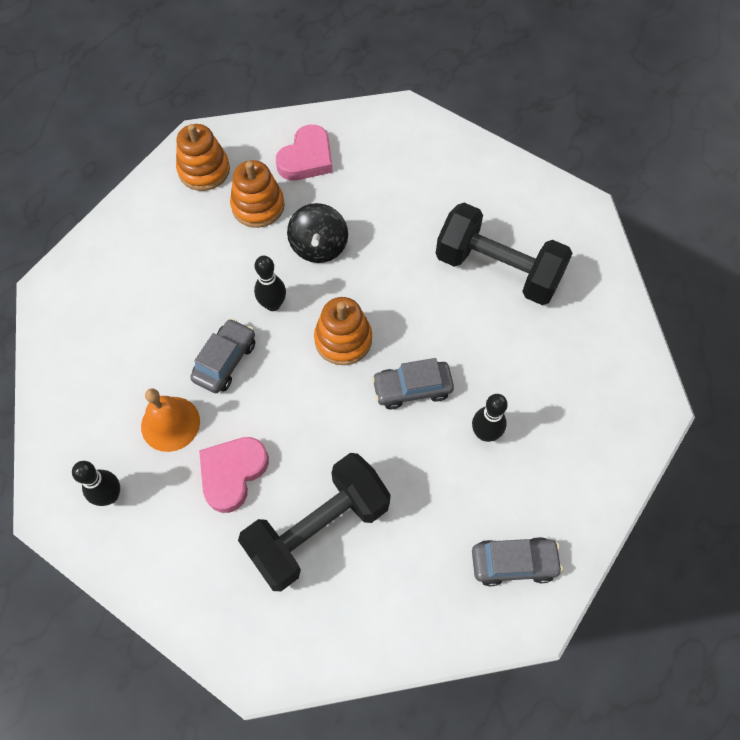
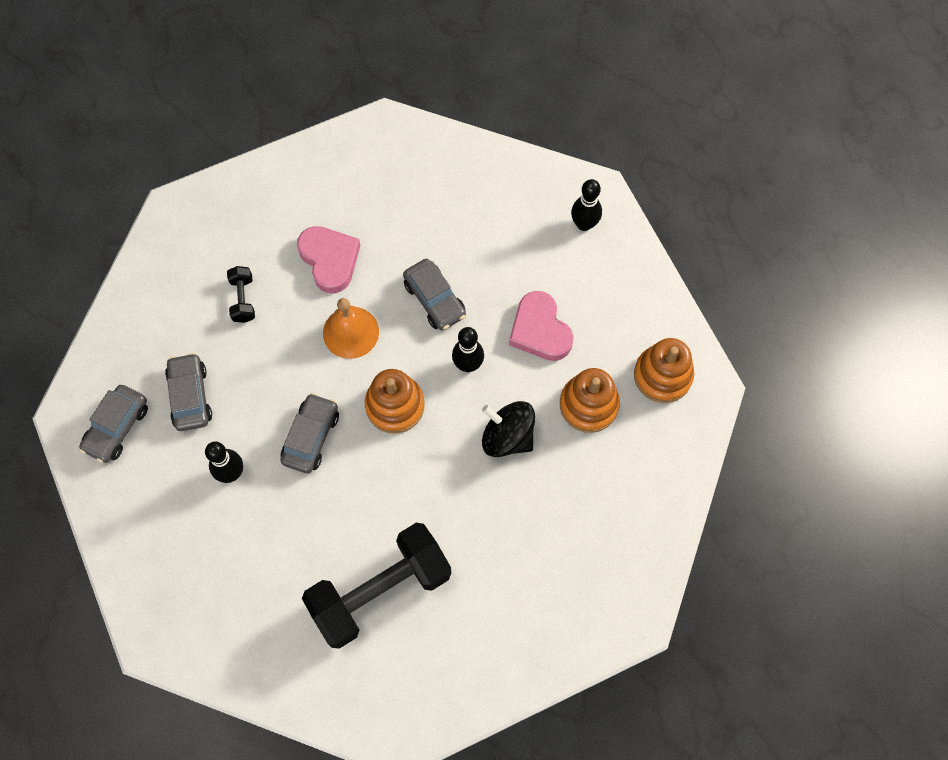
camera: 120 degrees right, 5 degrees up
black bowling pin [72,461,120,506] -> black bowling pin moved to [571,179,602,231]
orange bell [141,388,200,452] -> orange bell moved to [323,298,379,359]
black dumbbell [238,453,391,591] -> black dumbbell [227,266,255,323], size x0.42
pink heart [276,125,333,180] -> pink heart moved to [509,291,574,361]
none -> grey car [165,353,212,431]

